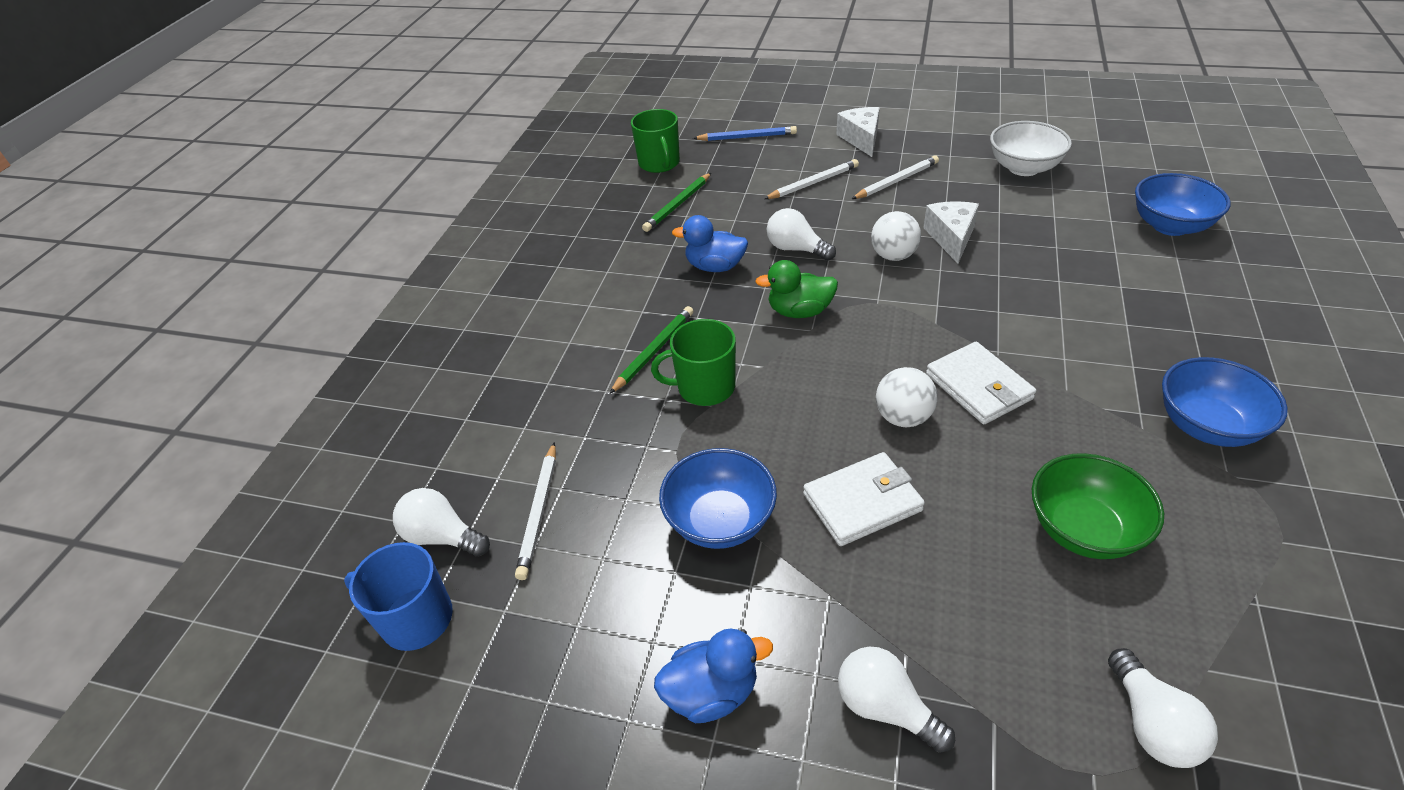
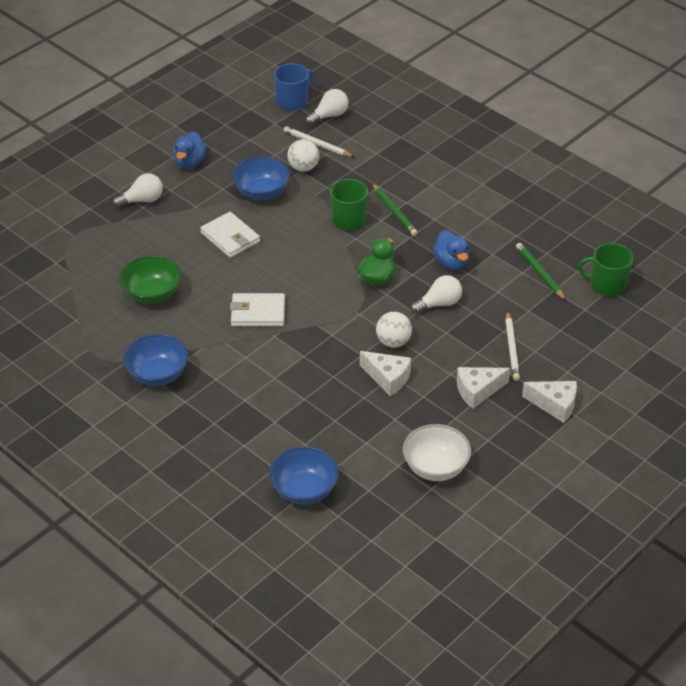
camera: 115 degrees right, 0 degrees up
blue duck [672,215,748,272] -> blue duck turned 120 degrees clockwise [433,230,470,270]
blue pencil [693,126,797,141] -> none
white wallet [803,452,925,546] -> white wallet turned 45 degrees counterclockwise [200,212,260,258]
white pencil [852,155,939,199] -> white cheese [457,367,510,409]
white ball [876,367,937,427] -> white ball moved to [287,139,319,172]
white light bulb [1108,648,1218,768] -> none

